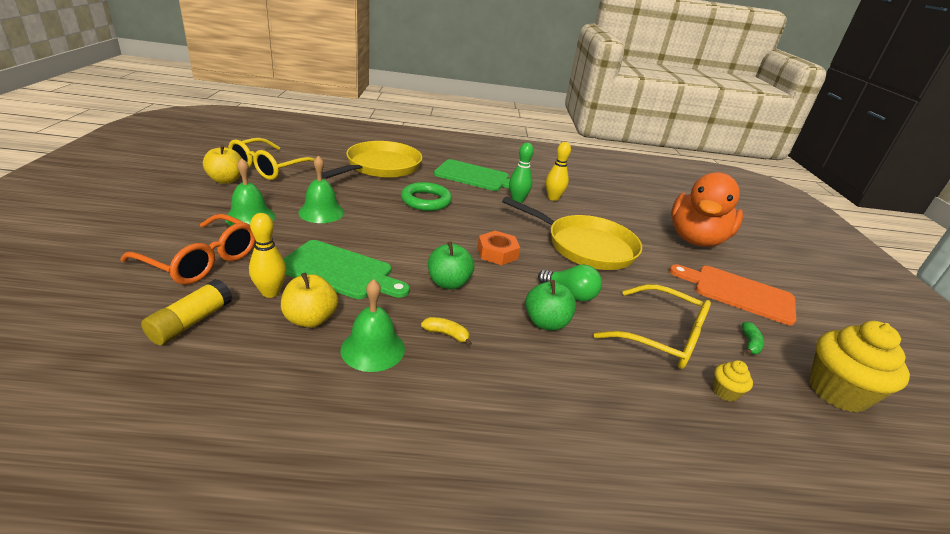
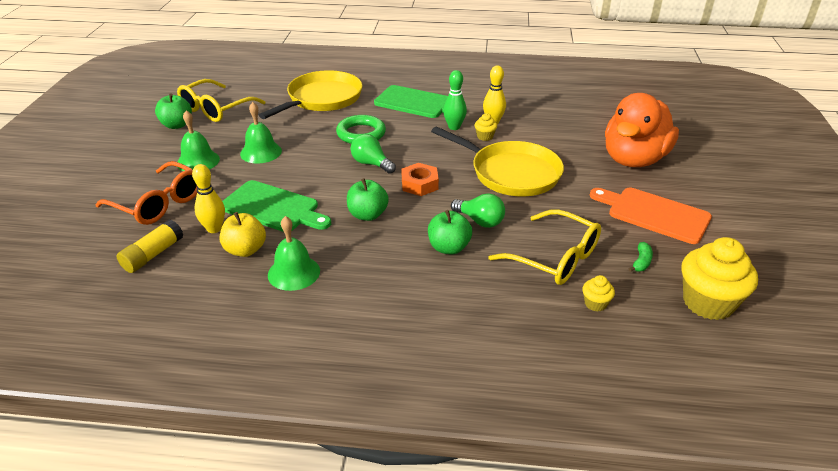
camera: 10 degrees right, 5 degrees up
yellow apple [203,145,242,184] -> green apple [155,93,192,129]
yellow banana [421,317,472,346] -> none
none -> green light bulb [351,134,396,174]
none -> yellow cupcake [474,113,497,141]

